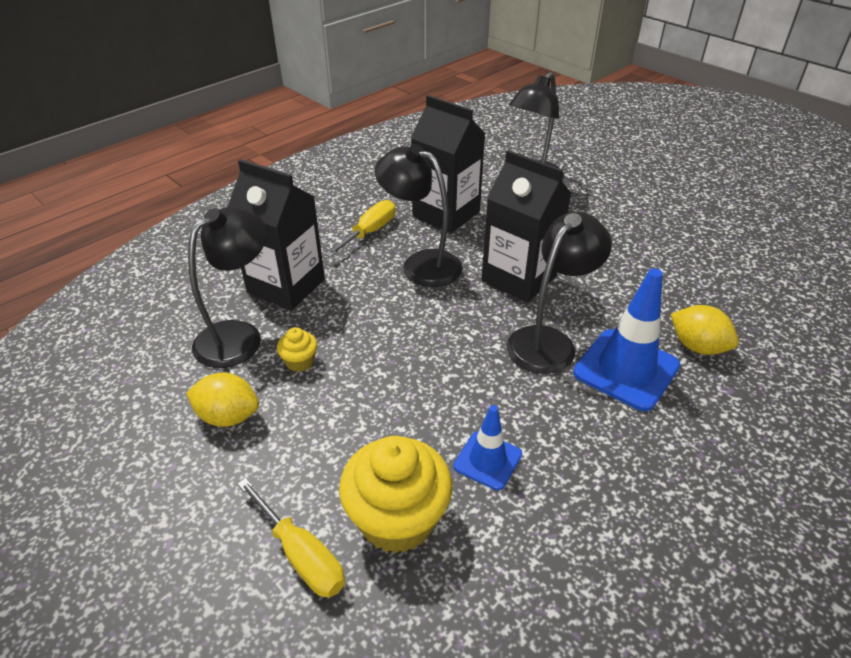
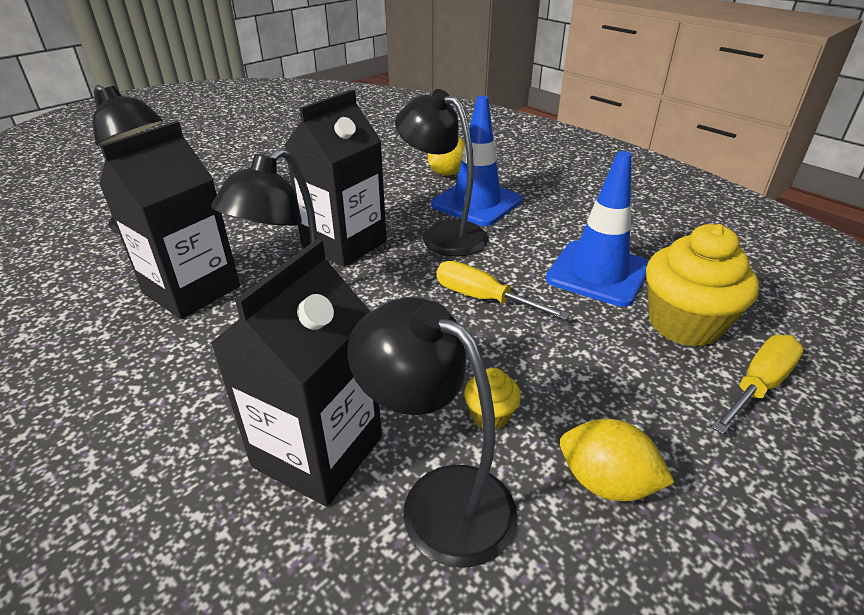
camera: 90 degrees left, 5 degrees down
yellow lemon [186,373,259,427] -> yellow lemon turned 75 degrees counterclockwise [560,419,675,501]
yellow screwdriver [325,200,395,257] -> yellow screwdriver moved to [437,261,570,320]
blue traffic cone [453,405,522,490] -> blue traffic cone [546,151,648,307], size x1.73

